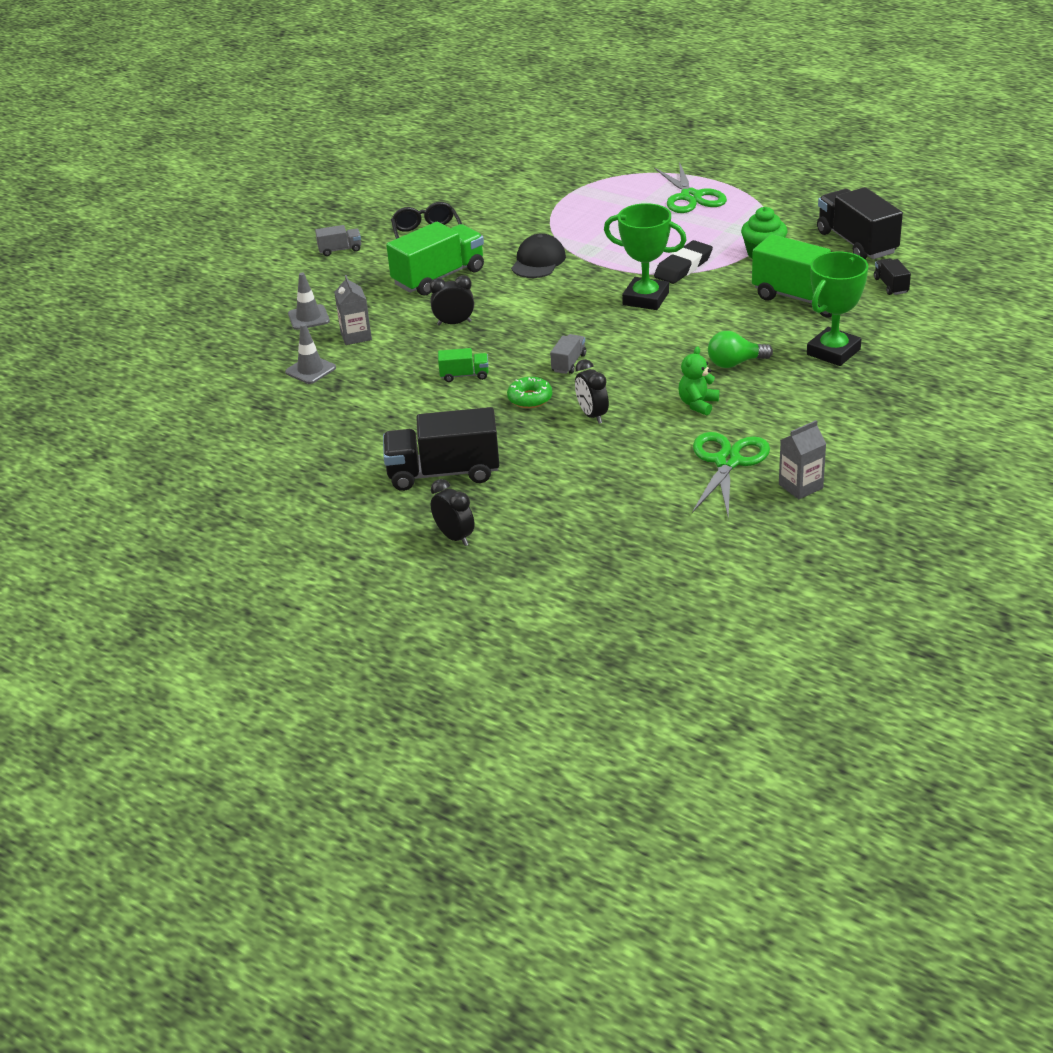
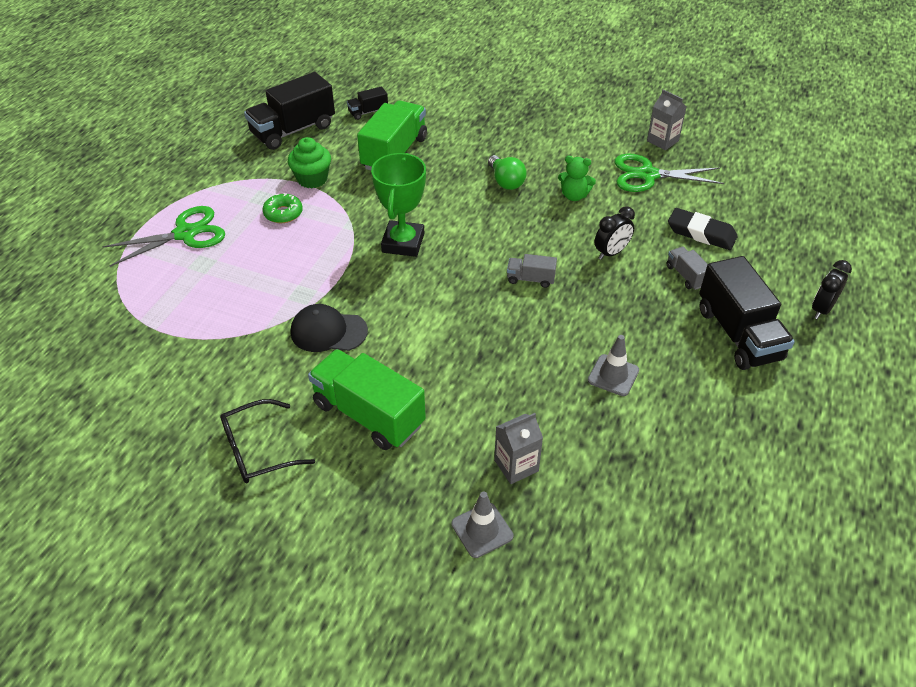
camera: 105 degrees left, 10 degrees up
grey traffic cone [285,324,336,384] -> grey traffic cone moved to [588,335,639,396]
grey truck [315,225,361,256] -> grey truck moved to [667,247,708,290]
black clock [430,275,474,326] -> none
green truck [438,348,489,382] -> none
green donut [507,377,552,408] -> green donut moved to [262,193,303,223]
black eraser [654,240,713,284] -> black eraser moved to [668,208,738,250]
green trophy [807,252,868,366] -> none

